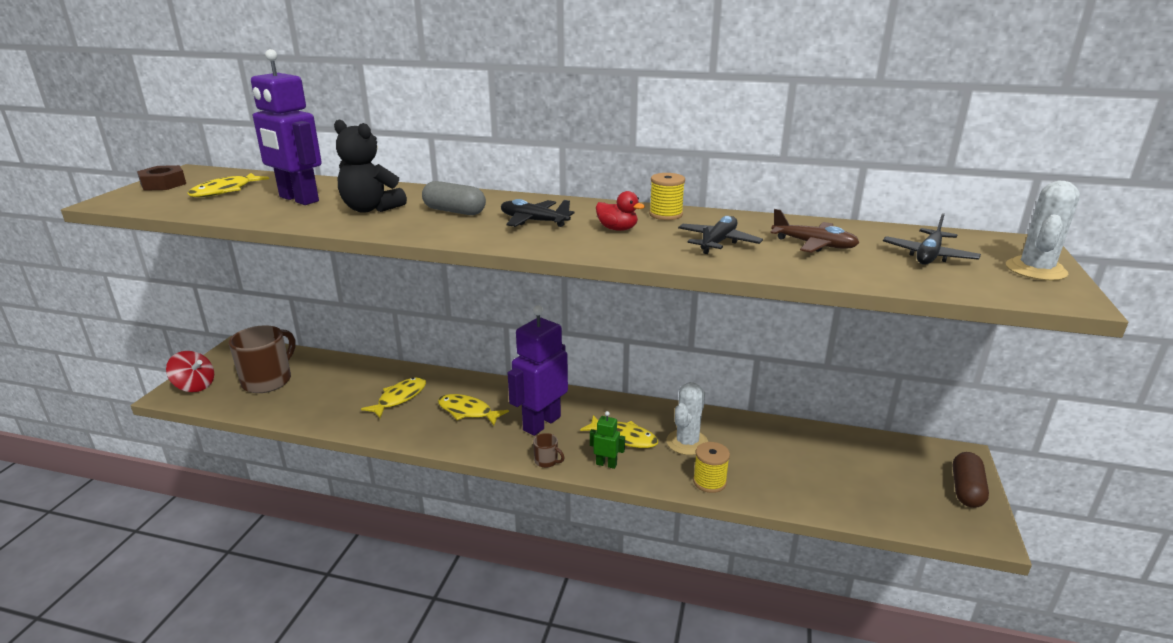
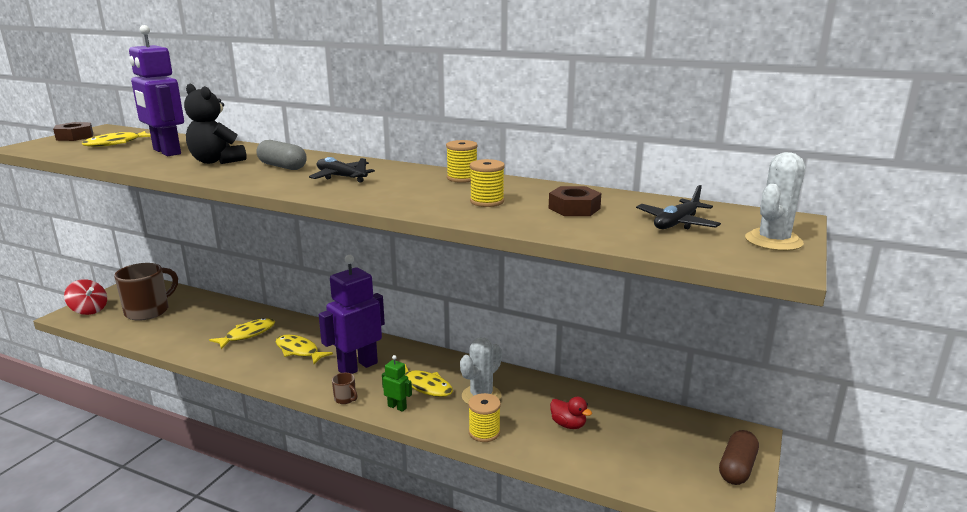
camera: 10 degrees right, 5 degrees down
red duck [596,191,645,231] -> red duck moved to [550,397,592,429]
black plane [678,216,763,254] -> yellow spool [470,159,505,207]
brown plane [770,209,859,253] -> brown nut [548,186,601,216]

